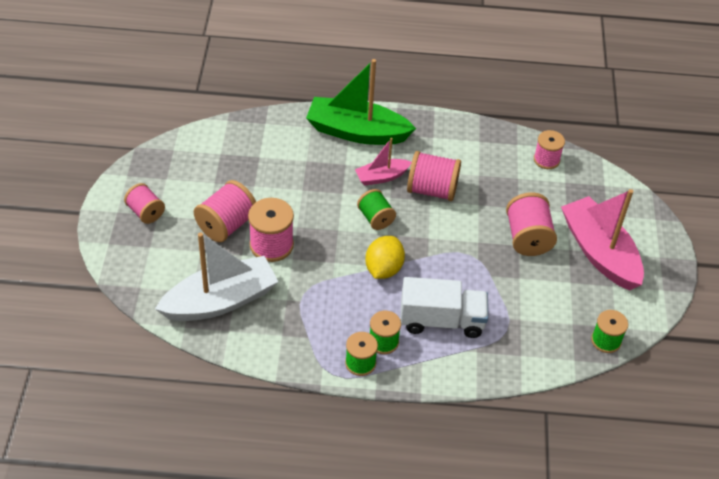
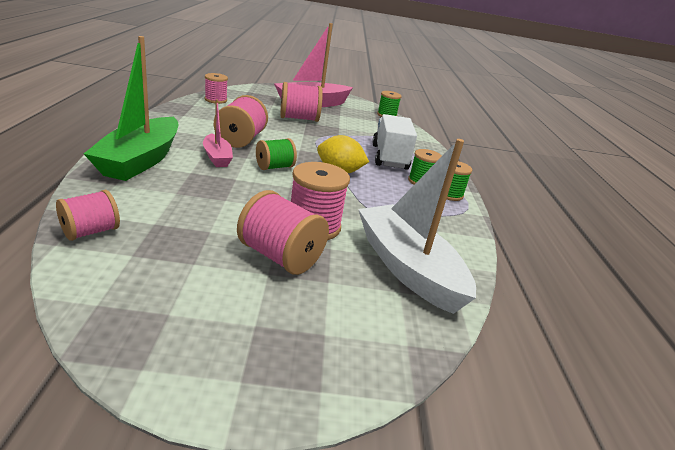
camera: 95 degrees left, 20 degrees down
pink spool [124,183,165,224] -> pink spool moved to [56,190,120,241]

